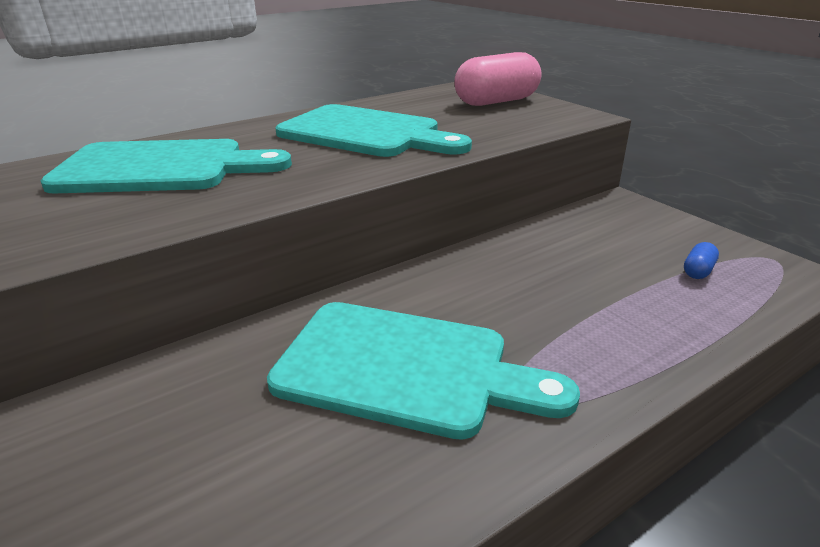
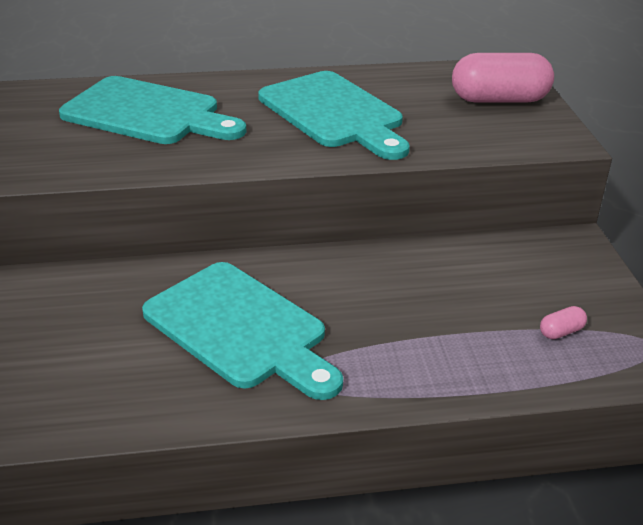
camera: 25 degrees right, 5 degrees up
blue capsule [684,242,719,279] -> pink capsule [540,306,587,339]

